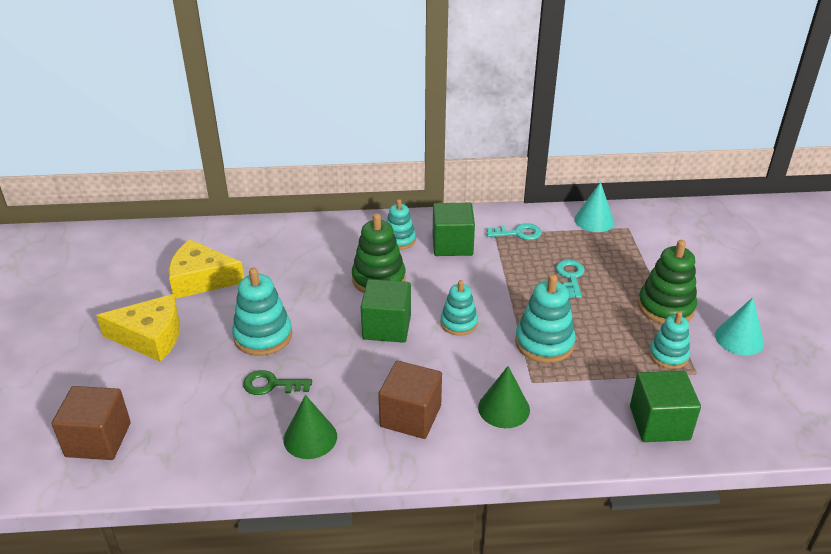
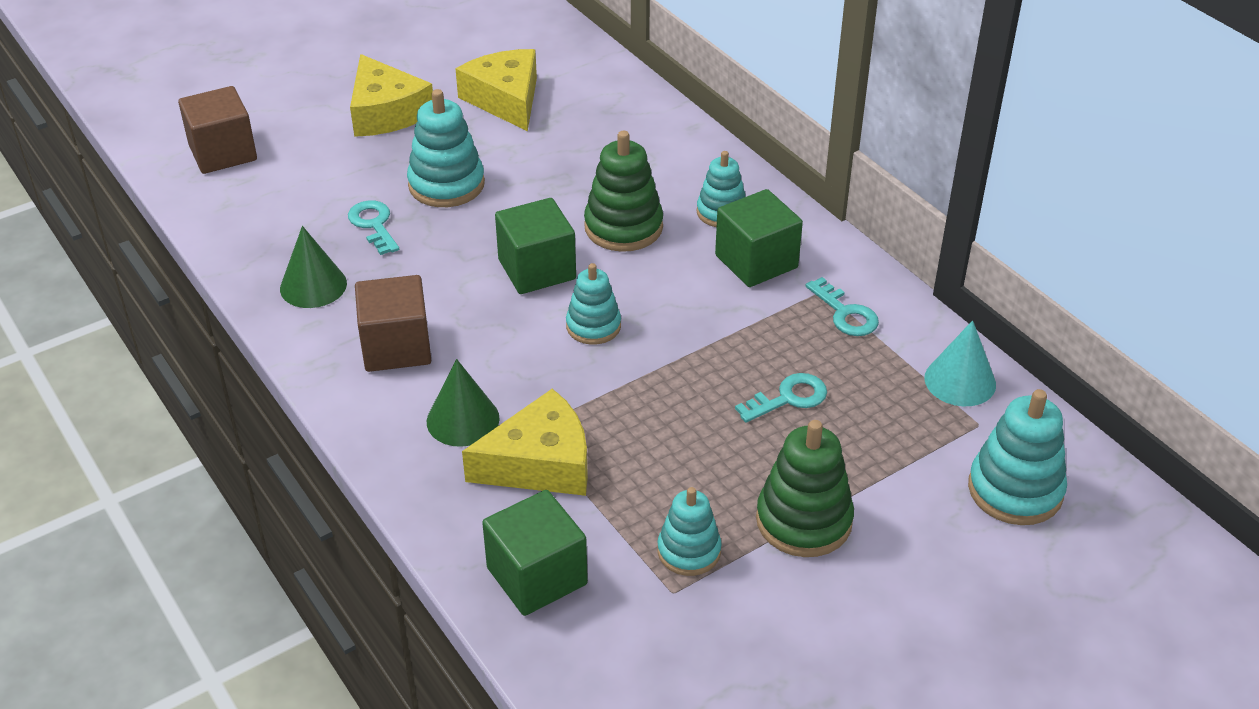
camera: 60 degrees right, 5 degrees up
green key [243,370,312,395] -> turquoise key [348,200,399,255]
turquoise stacking toy [515,274,576,363] -> turquoise stacking toy moved to [968,389,1067,525]
turquoise cone [715,297,764,355] -> none
none -> yellow cheese [462,389,588,496]

